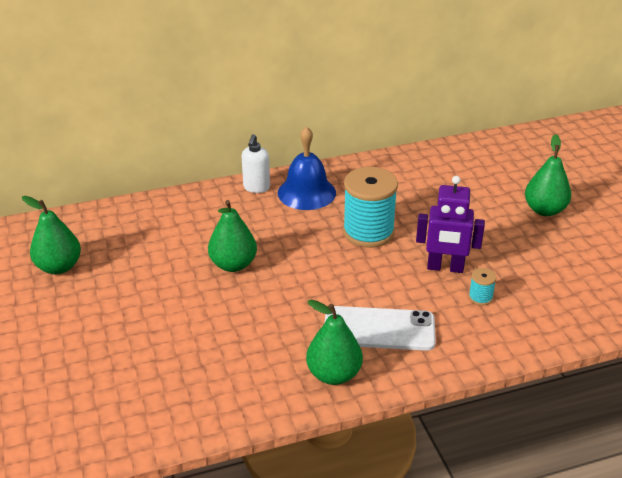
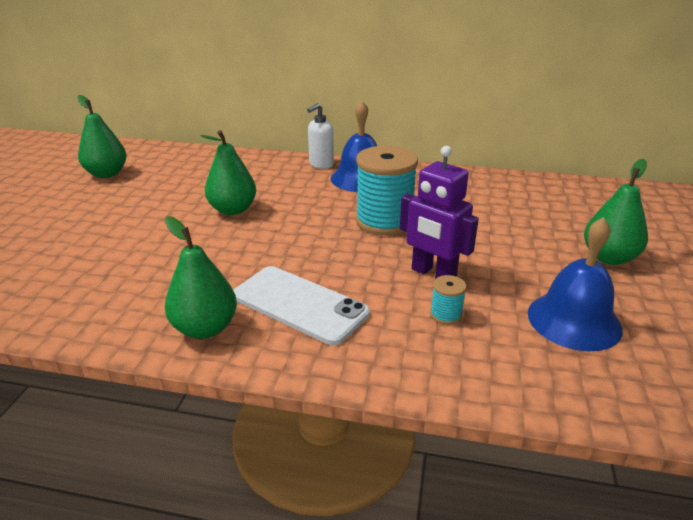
camera: 30 degrees right, 5 degrees down
none -> blue bell [528,217,623,351]

